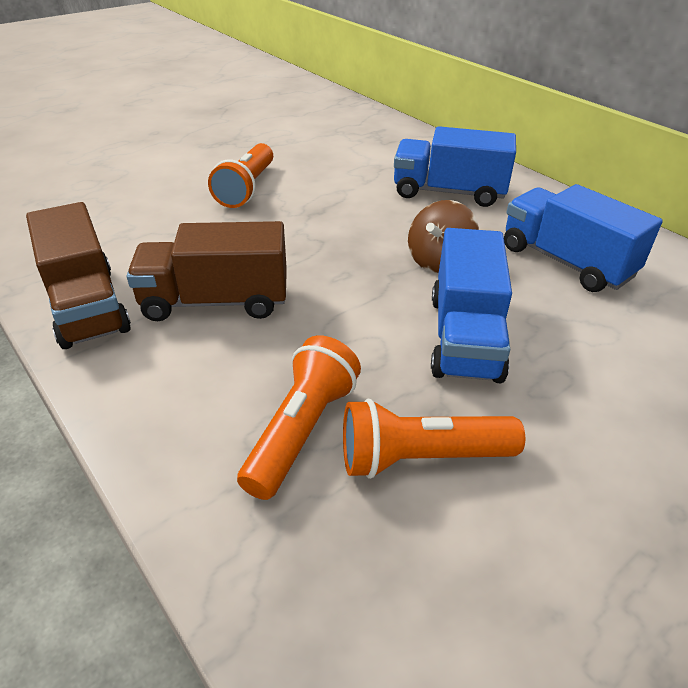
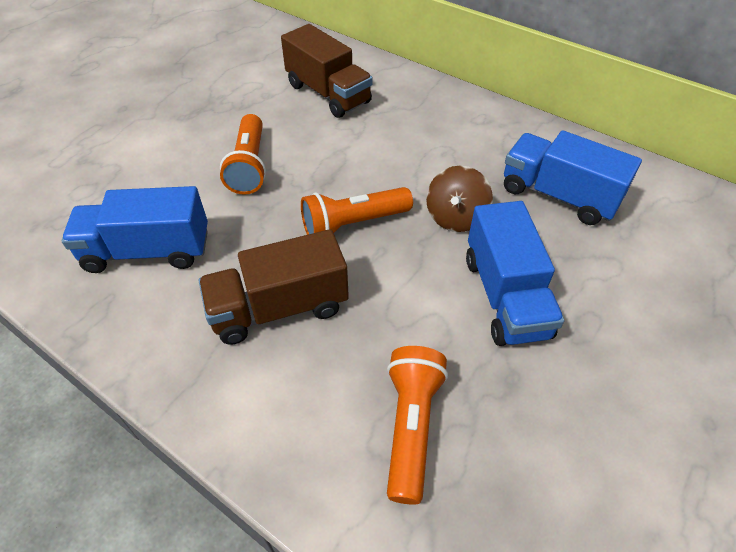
camera: 15 degrees left, 10 degrees up
brown truck [26,202,131,349] -> brown truck moved to [281,24,373,118]
orange flashlight [343,399,525,479] -> orange flashlight moved to [301,187,413,235]
blue truck [394,126,516,207] -> blue truck moved to [62,186,208,273]

